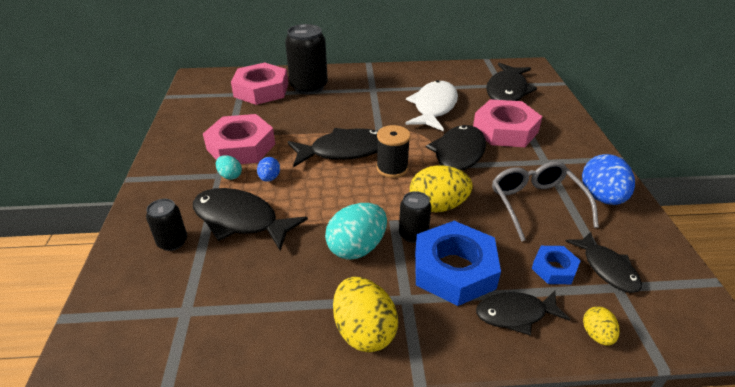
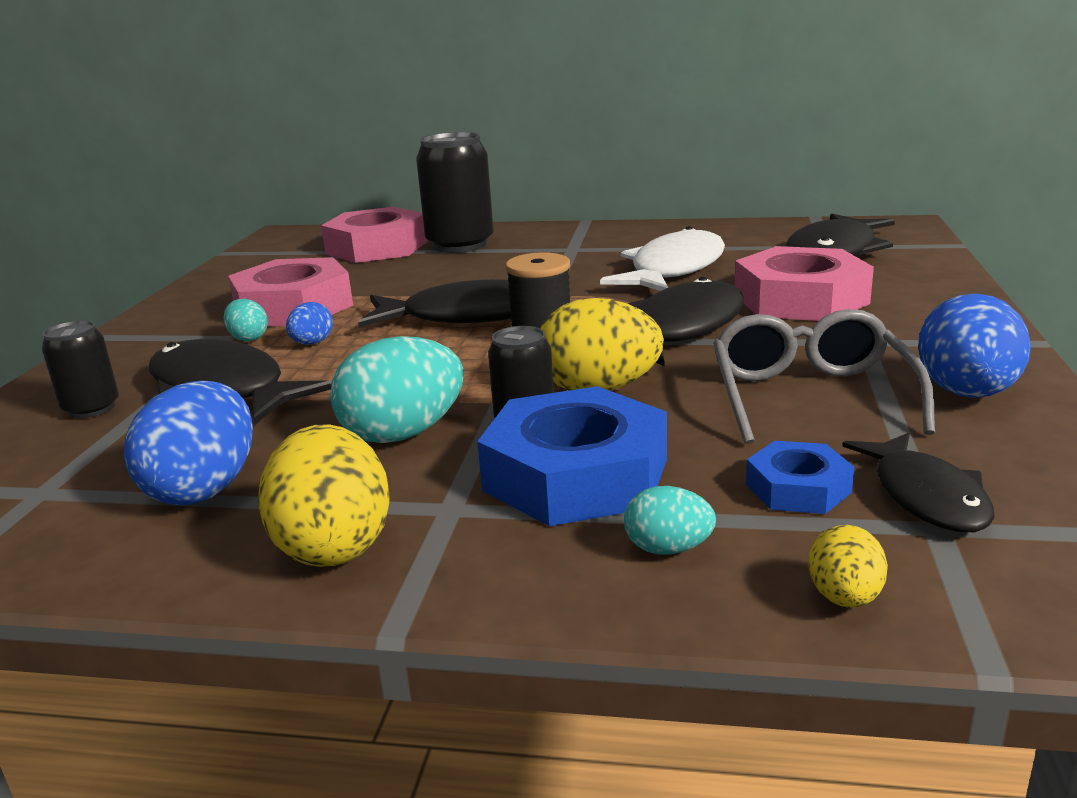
camera: 15 degrees right, 15 degrees down
black fish [476,291,571,336] -> turquoise egg [624,486,716,554]
none -> blue egg [124,381,253,505]

